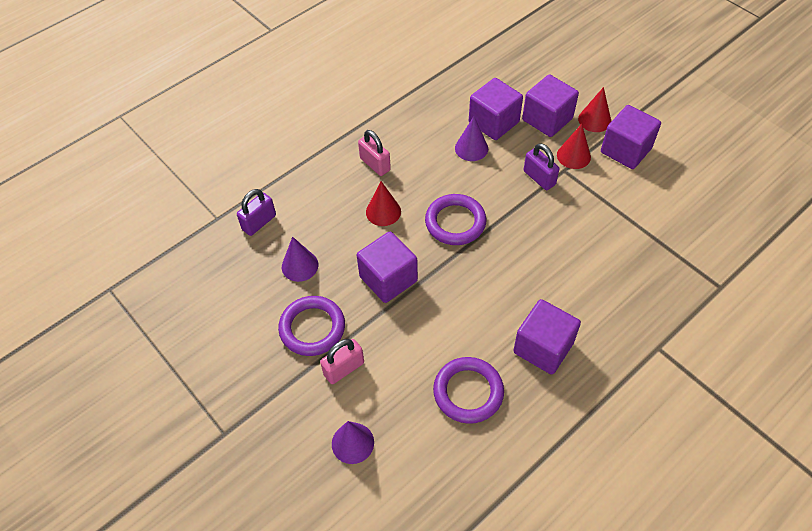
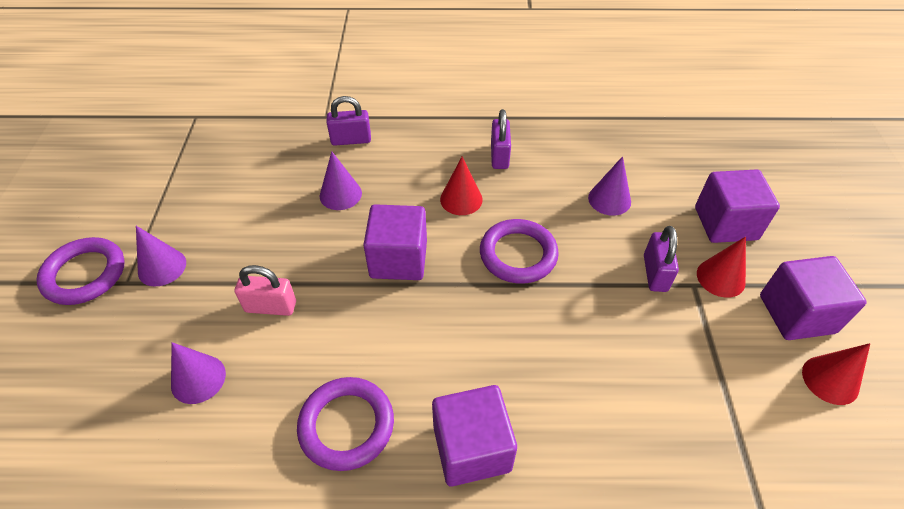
camera: 40 degrees right, 5 degrees down
purple ring [278,296,345,356] -> purple ring moved to [36,237,125,305]
pink padlock [358,130,391,176] -> purple padlock [491,109,511,169]
purple cube [469,78,523,140] -> none
red cone [578,87,611,132] -> red cone moved to [802,343,870,405]
none -> purple cone [136,226,186,286]

